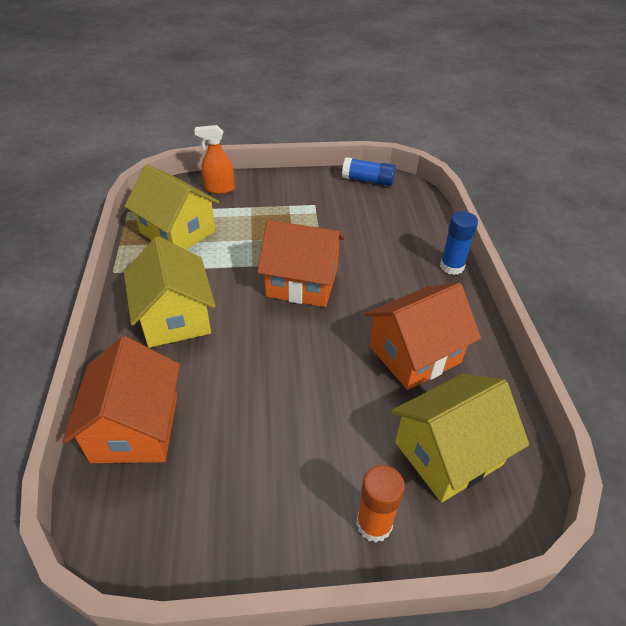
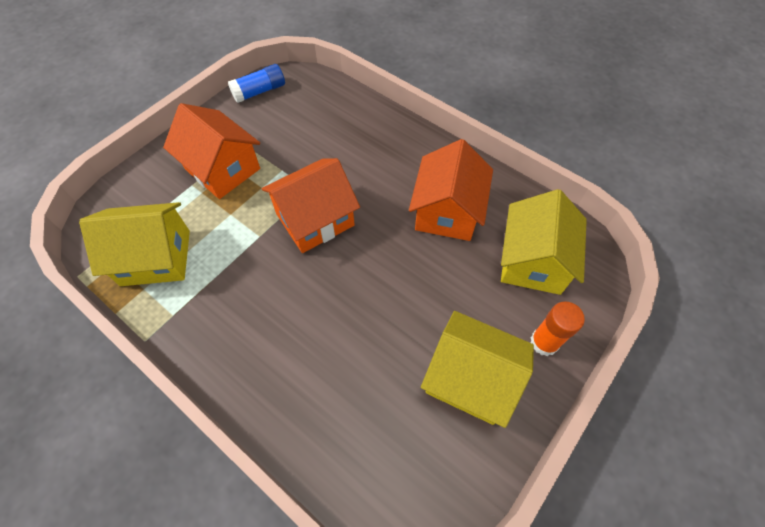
camera: 45 degrees left, 15 degrees up
orange house [62,336,180,463] -> orange house moved to [163,103,260,199]
yellow house [124,236,216,348] -> yellow house moved to [421,311,534,428]
orange spray bottle [194,125,235,194] -> none
blue glue stick [440,211,478,275] -> none

